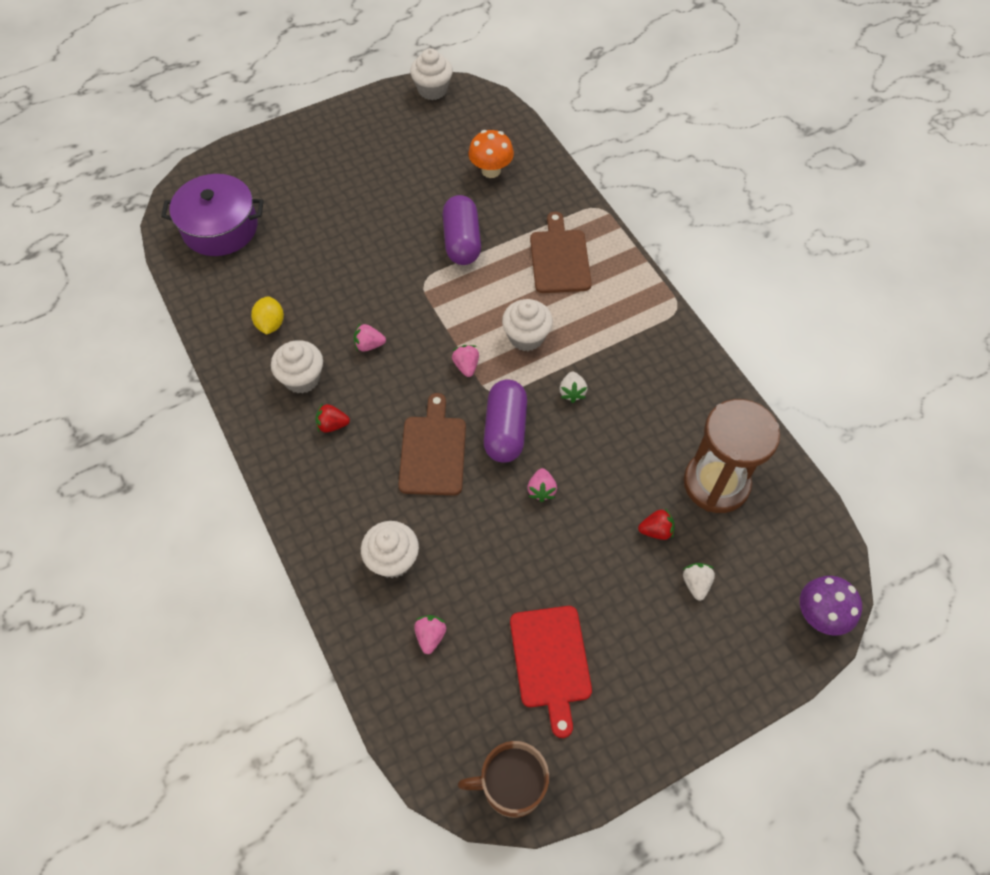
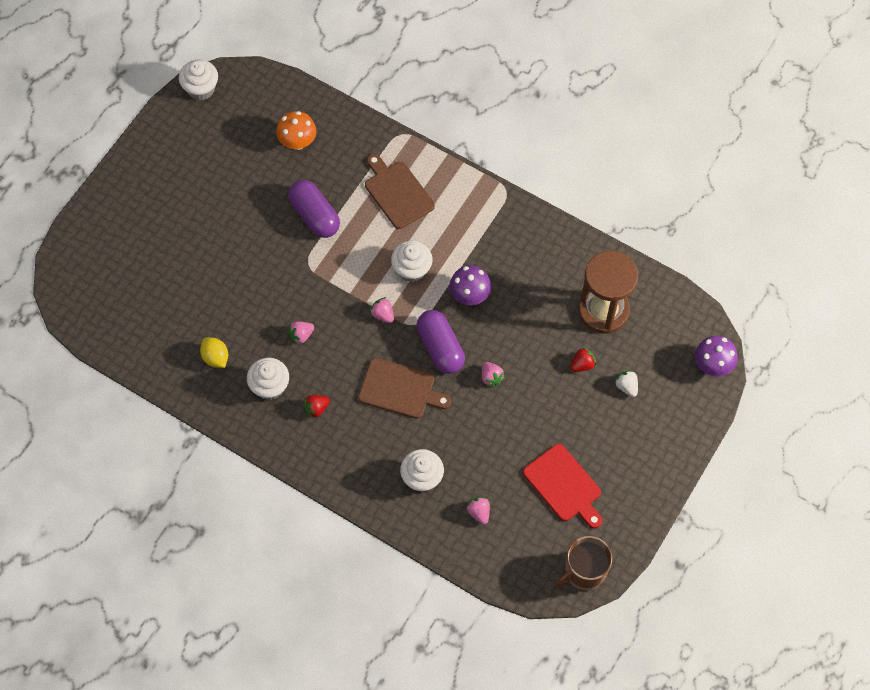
camera: 30 degrees left, 5 degrees up
purple pot [161,174,264,256] -> none
brown cutting board [398,393,466,495] -> brown cutting board turned 135 degrees clockwise [358,358,451,419]
white strawberry [559,372,588,403] -> purple mushroom [449,265,491,305]

